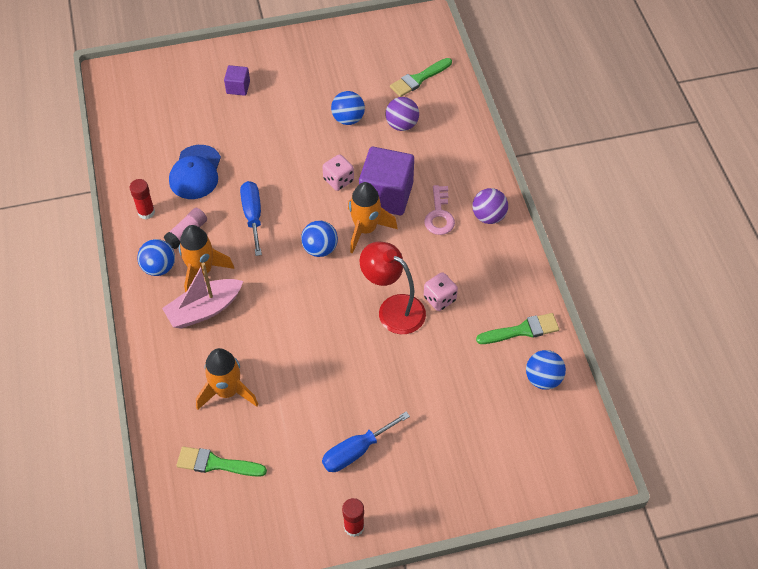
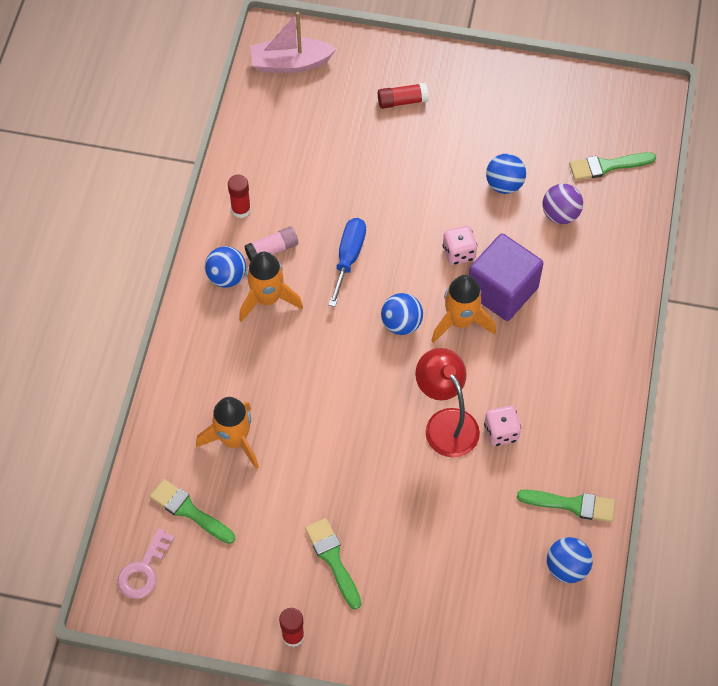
camera: 25 degrees right, 5 degrees up
pink boat [162,263,243,329] -> pink boat moved to [251,12,336,73]
blue cap [169,145,221,199] -> none
purple cube [224,65,250,96] -> red glue stick [378,83,428,109]
blue screwdriver [322,412,410,472] -> green brush [305,518,361,610]
pink key [424,185,455,235] -> pink key moved to [117,528,175,599]
purple ball [472,188,508,224] -> none

